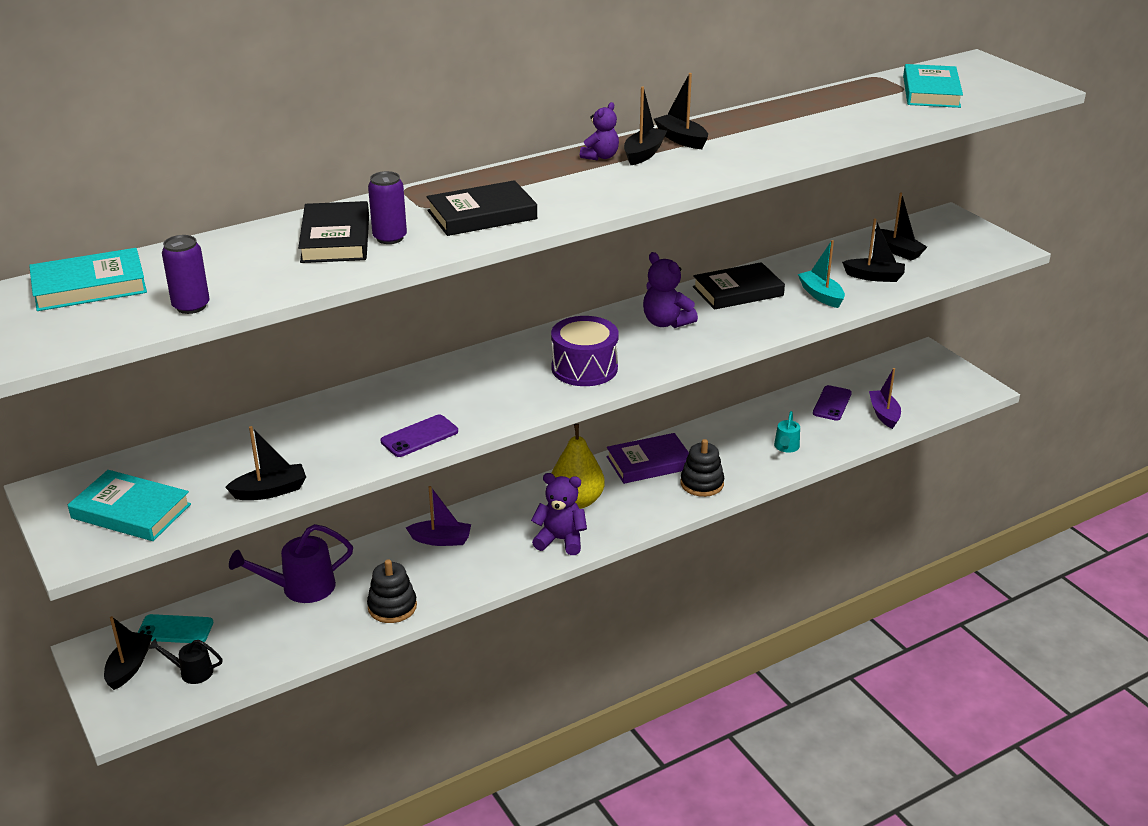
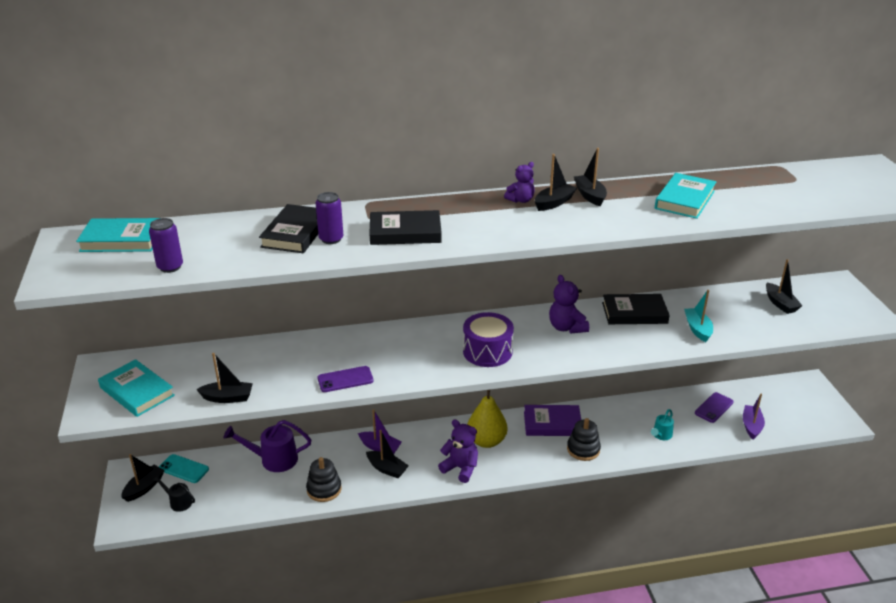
camera: 20 degrees right, 0 degrees up
black boat [842,219,905,282] -> black boat moved to [366,430,409,478]
turquoise book [903,64,963,108] -> turquoise book moved to [655,173,716,219]

